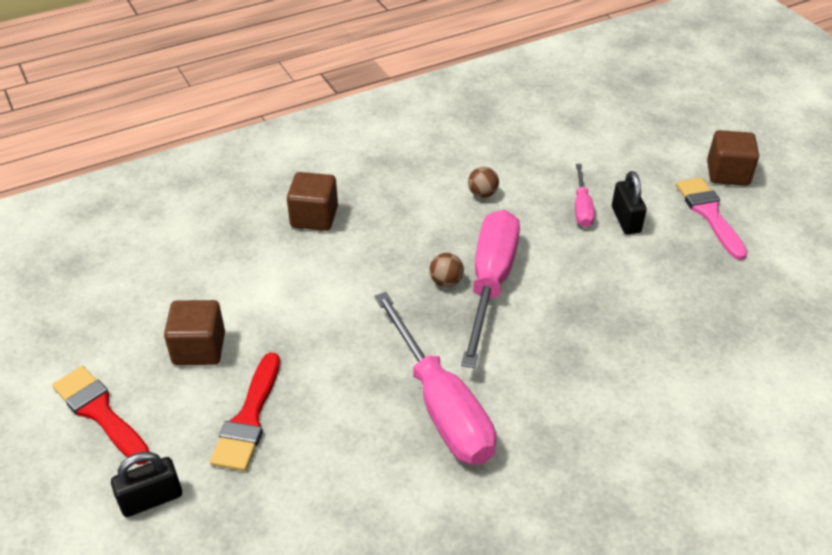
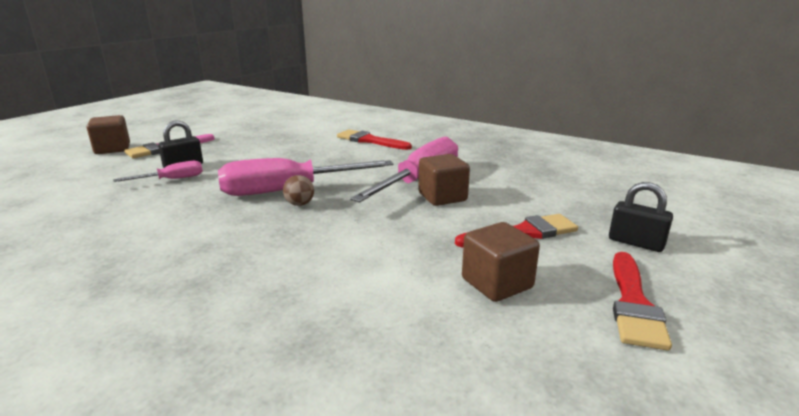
camera: 120 degrees left, 20 degrees down
brown cube [287,172,338,231] -> brown cube moved to [418,154,470,206]
brown ball [468,167,499,198] -> none
none -> red brush [337,129,412,150]

